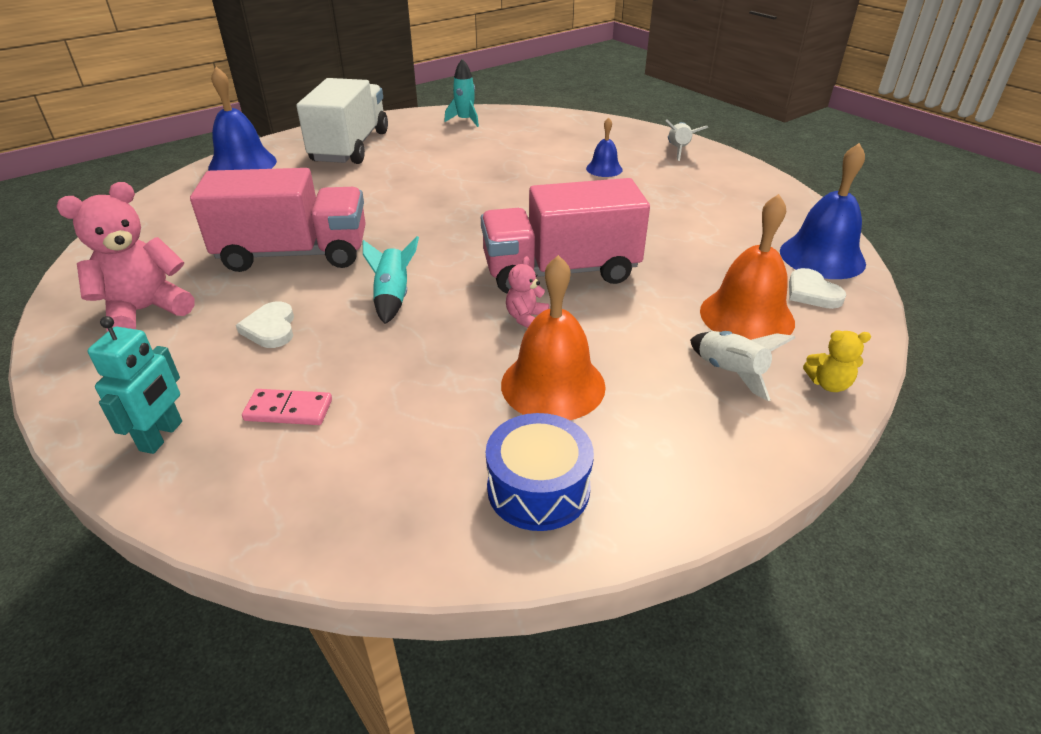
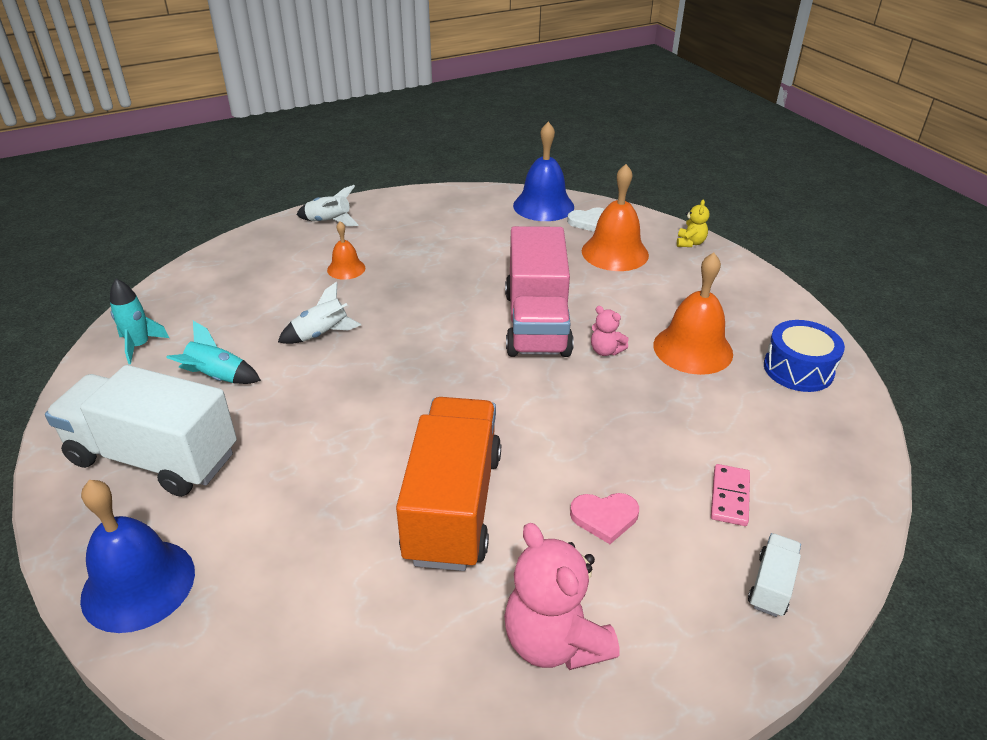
camera: 80 degrees left, 0 degrees up
turquoise robot [87,316,182,454] -> white truck [748,533,801,617]
pink truck [190,168,366,272] -> orange truck [396,397,501,571]
white heart [236,301,294,348] -> pink heart [570,493,639,544]
turquoise rocket [363,236,419,324] -> turquoise rocket moved to [166,321,261,384]
blue bell [586,117,623,177] -> orange bell [327,221,365,280]
white rocket [690,331,795,401] -> white rocket moved to [278,282,361,344]

